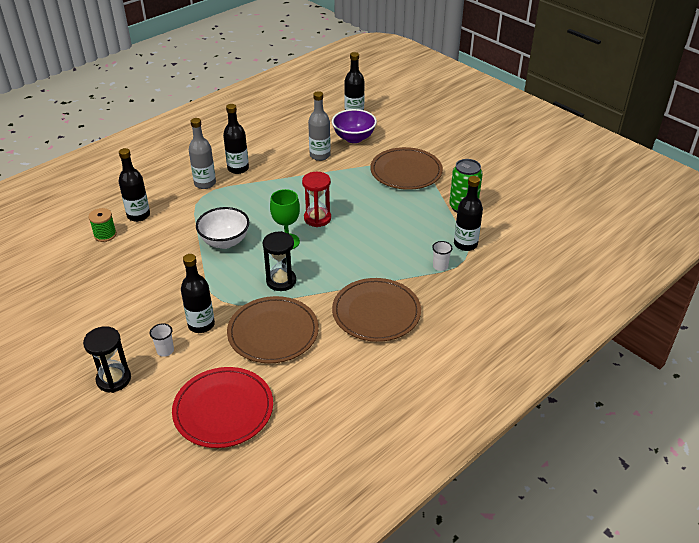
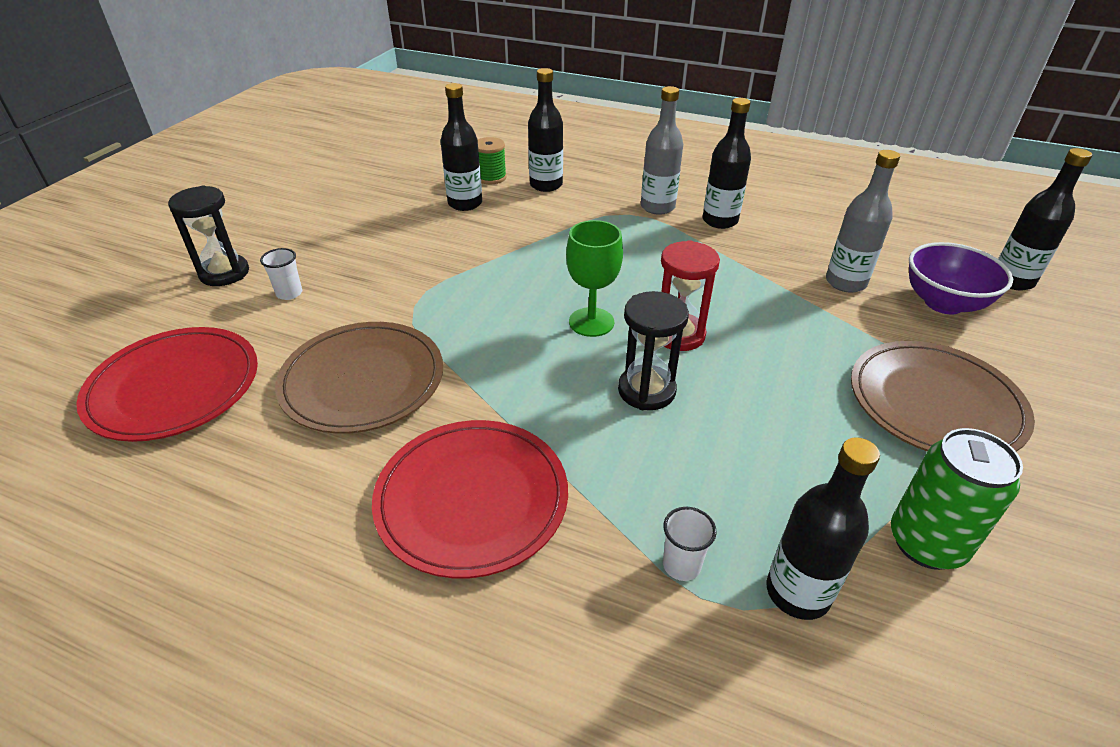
camera: 65 degrees right, 0 degrees up
black bottle [181,254,215,333] -> black bottle moved to [440,83,482,211]
white bowl [196,207,249,249] -> none
black hourglass [263,231,296,291] -> black hourglass moved to [618,291,689,410]
brown plate [332,278,421,342] -> red plate [372,420,568,578]

